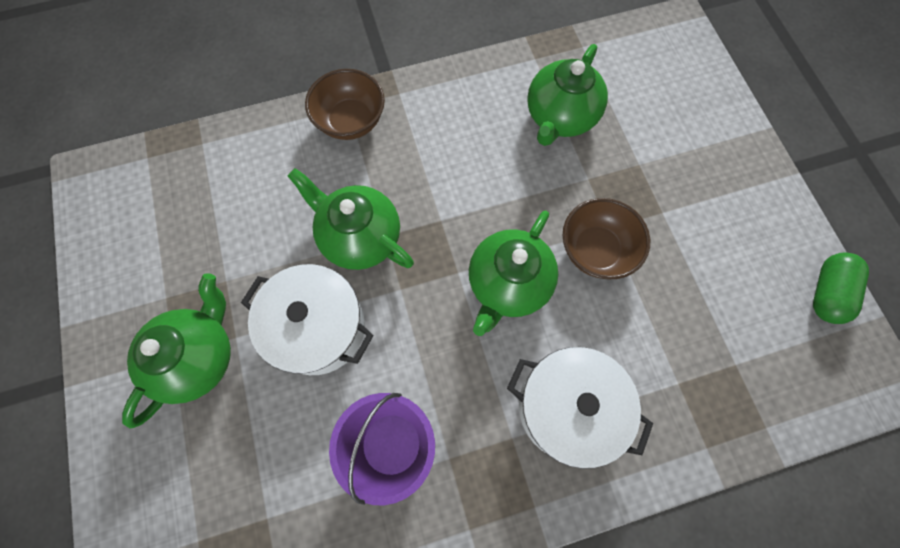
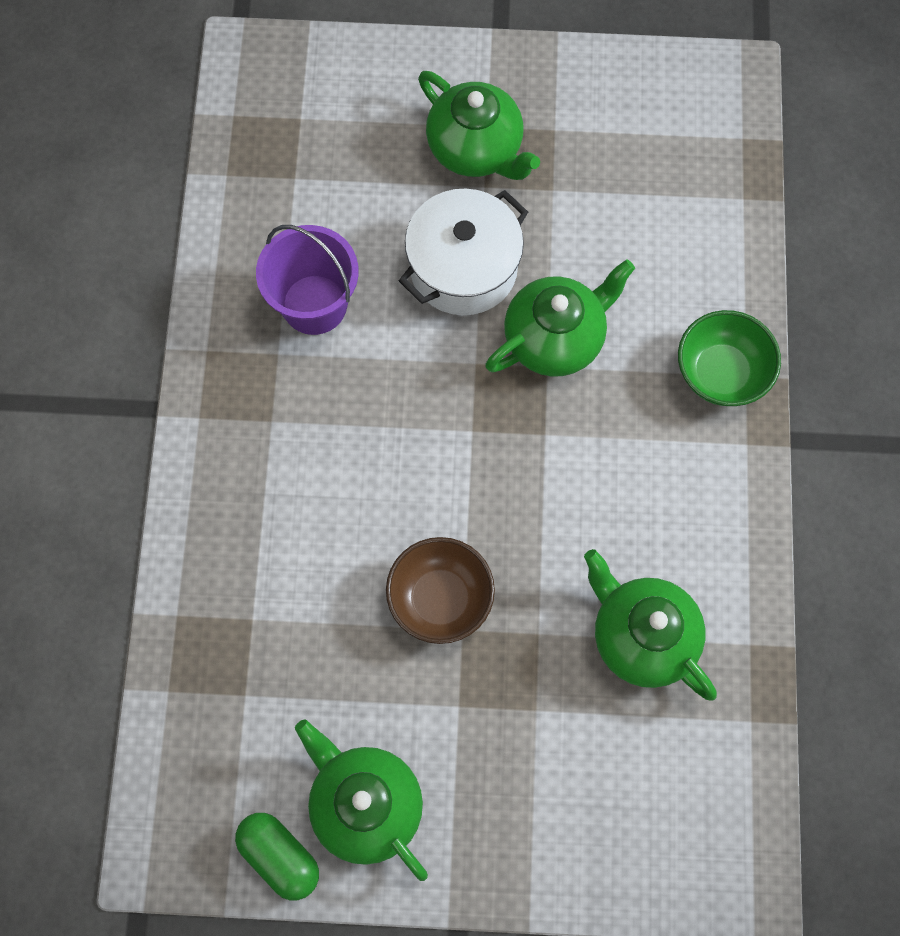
camera: 110 degrees right, 0 degrees up
brown bowl [305,69,385,140] -> green bowl [678,310,781,406]
green teapot [469,210,558,336] -> green teapot moved to [295,719,428,881]
white pot [507,347,653,469] -> none

